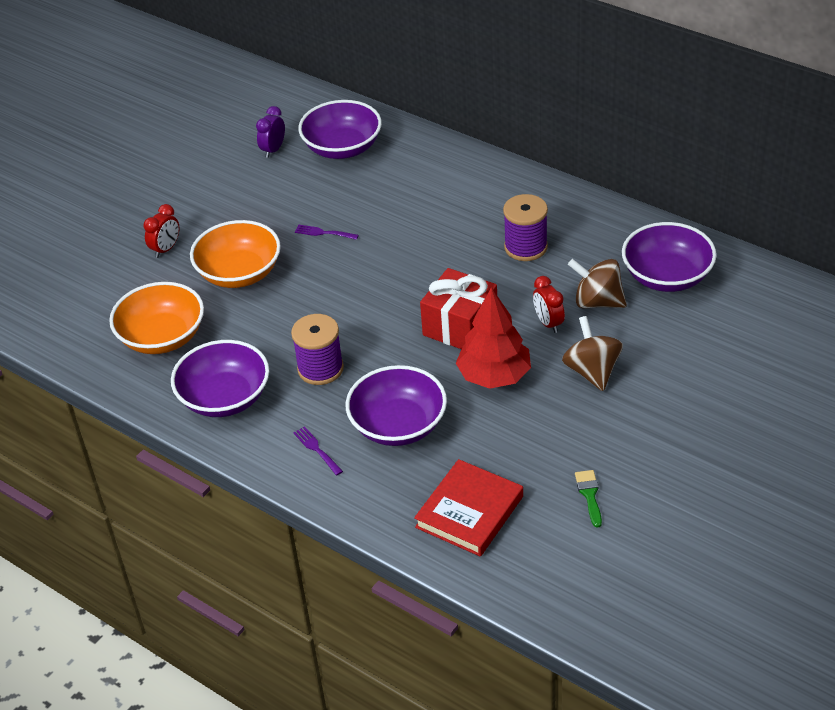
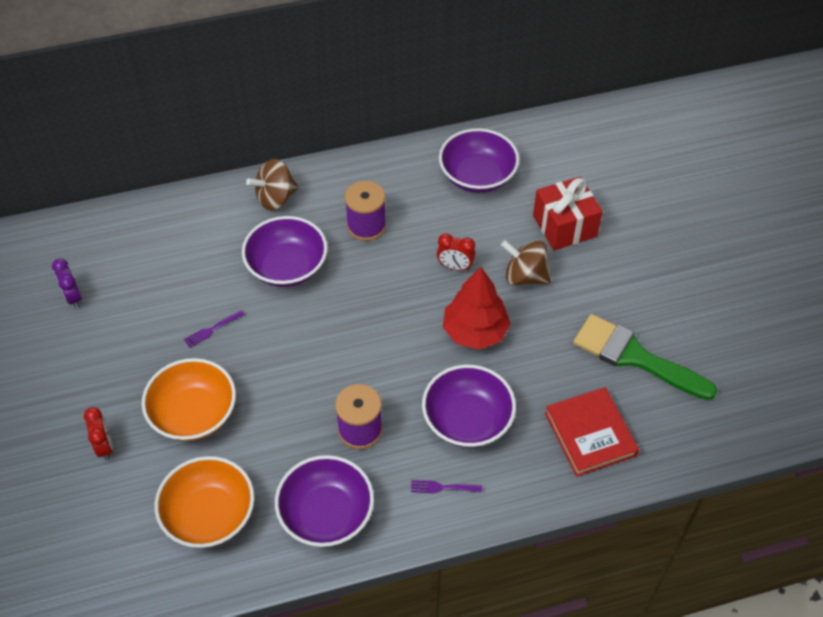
camera: 55 degrees left, 10 degrees up
purple bowl [298,100,382,159] -> purple bowl moved to [242,216,327,287]
red gift [420,268,497,349] -> red gift moved to [533,177,603,251]
brown spinning top [568,259,627,309] -> brown spinning top moved to [246,159,299,210]
green brush [575,470,602,528] -> green brush [573,314,717,400], size x2.46

